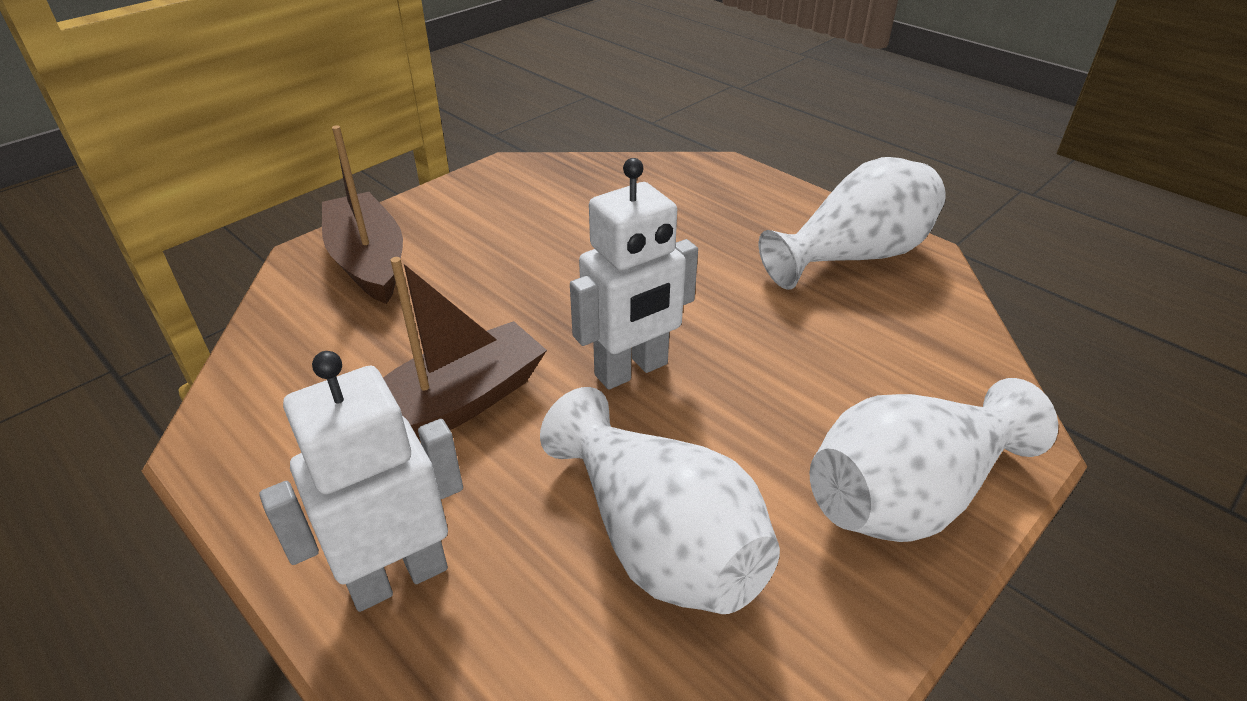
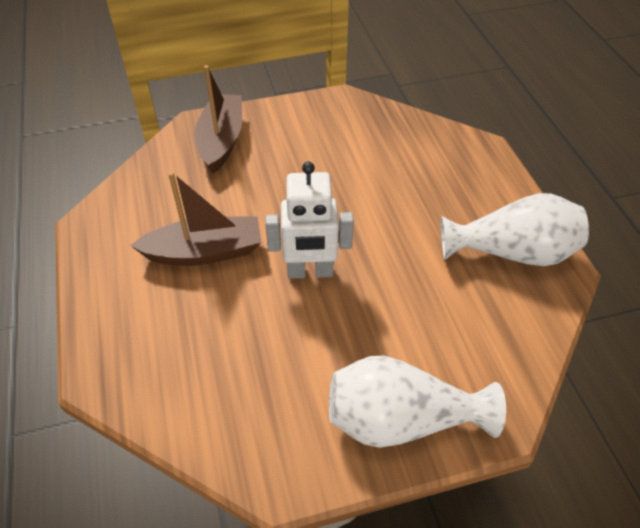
camera: 30 degrees right, 10 degrees up
white robot [260,351,463,612] -> none
white vase [540,387,780,614] -> none

